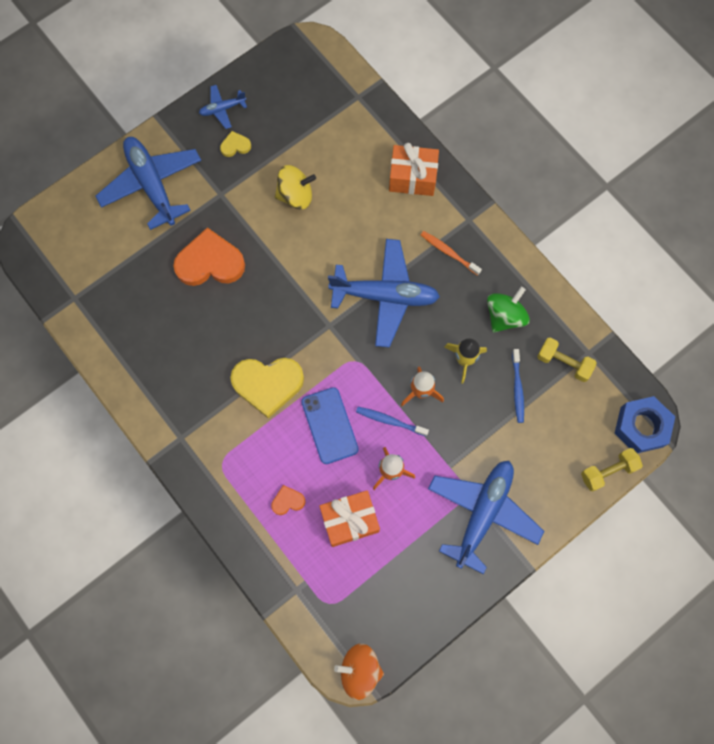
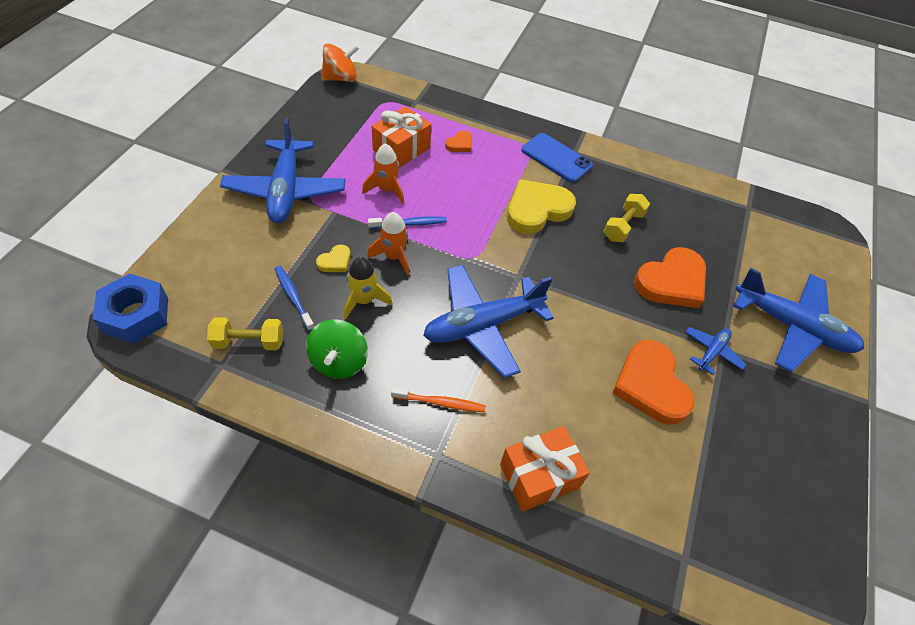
camera: 145 degrees right, 20 degrees down
blue plane [199,85,247,129] -> blue plane moved to [685,327,746,375]
yellow heart [220,131,251,157] -> yellow heart moved to [316,245,351,272]
yellow spinning top [275,165,316,209] -> orange heart [612,340,695,424]
blue phone [301,387,359,464] -> blue phone moved to [521,133,593,183]
yellow dumbbell [581,448,643,491] -> yellow dumbbell moved to [603,194,650,242]

